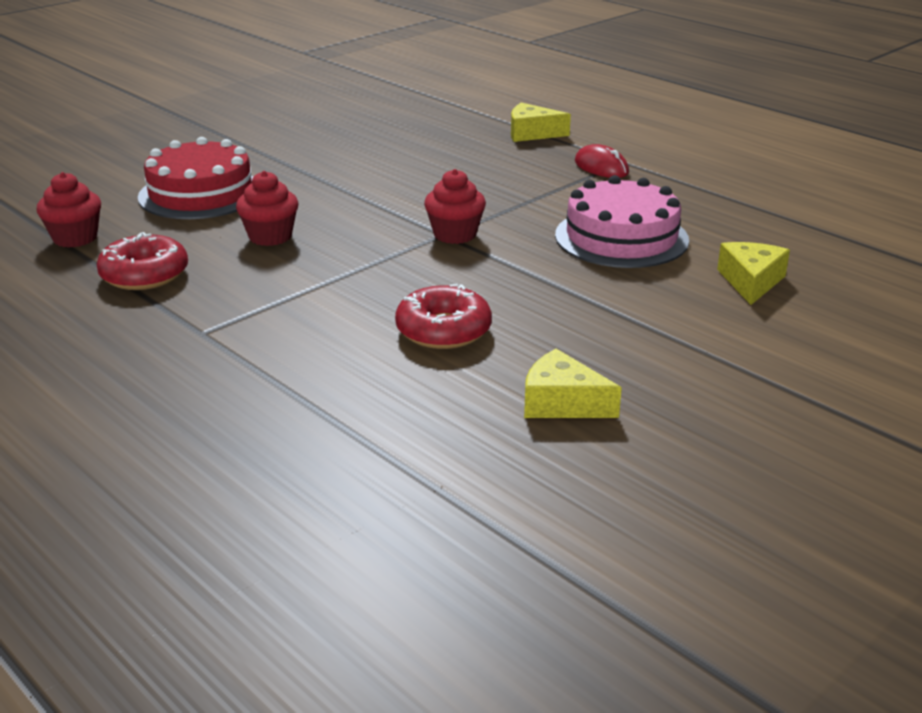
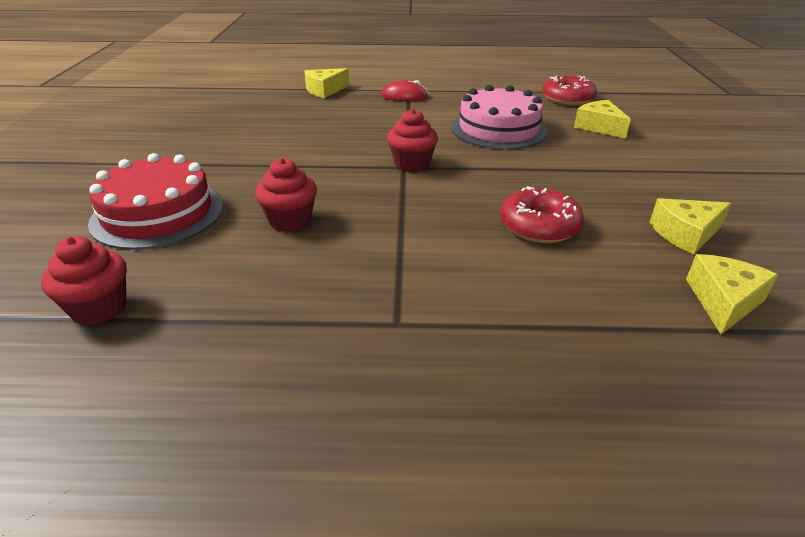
camera: 45 degrees left, 5 degrees up
red donut [96,232,188,290] -> red donut moved to [542,76,597,105]
none -> yellow cheese [686,254,778,334]

